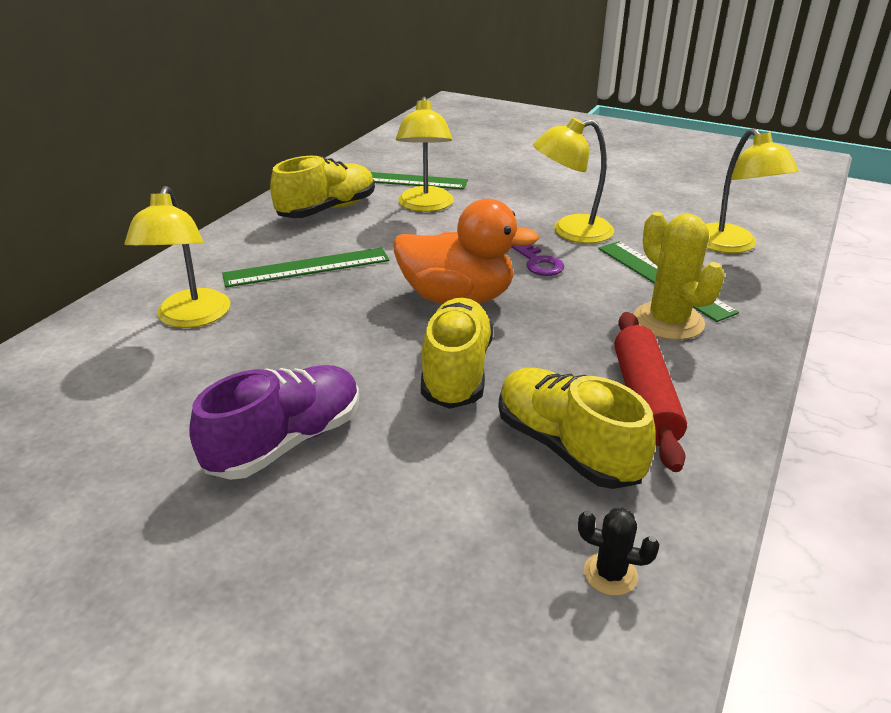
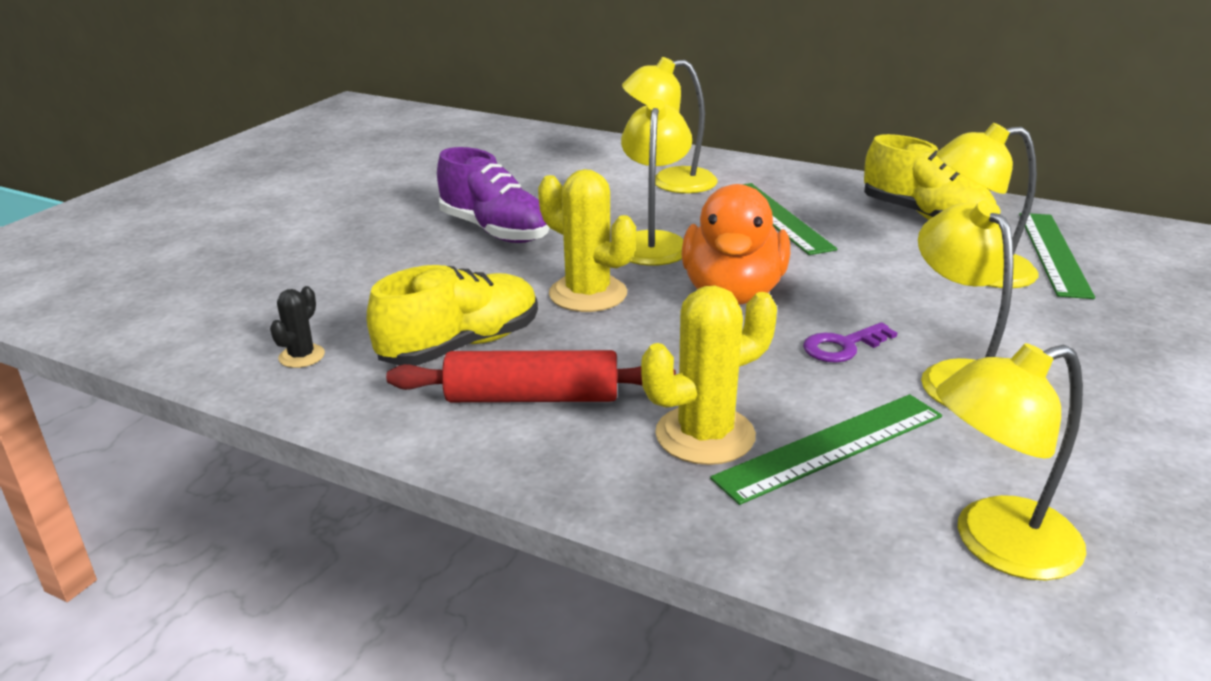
camera: 90 degrees right, 5 degrees down
yellow shoe [421,298,493,409] -> yellow cactus [538,169,636,312]
none -> yellow lamp [621,99,692,266]

